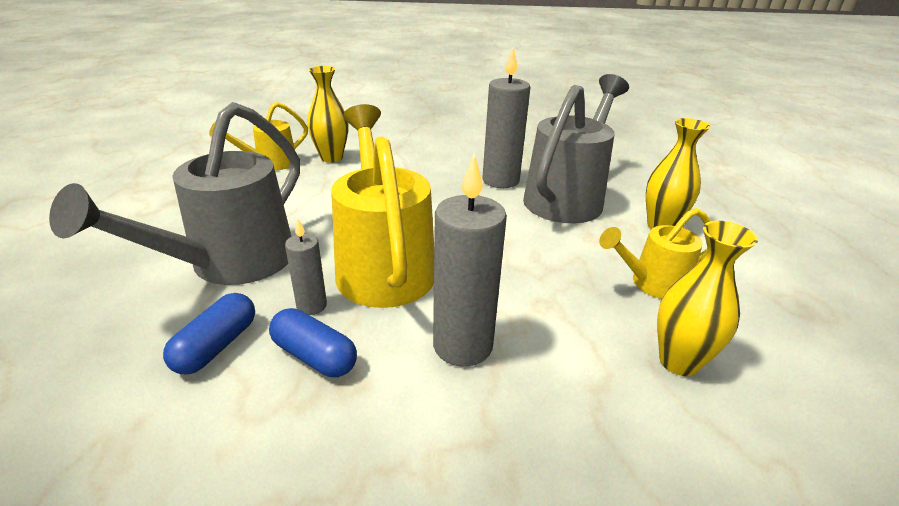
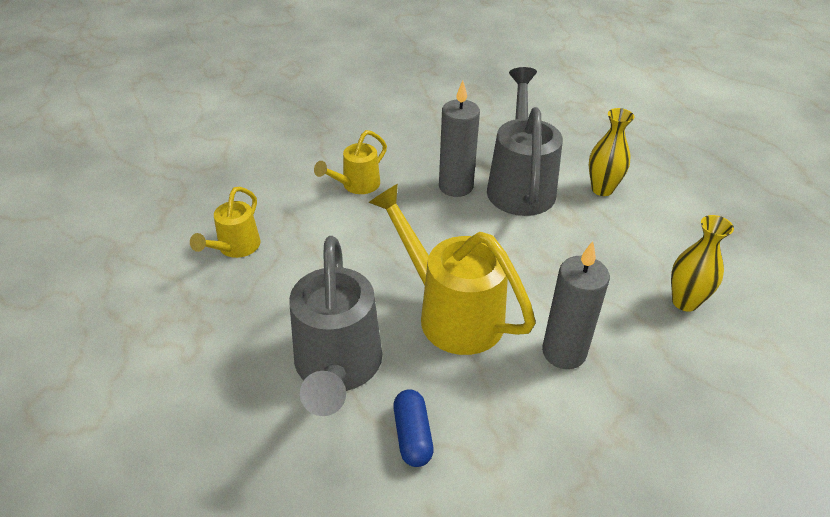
camera: 30 degrees left, 10 degrees up
blue capsule [269,308,357,377] -> none
grey candle [285,219,327,315] -> none
yellow vase [307,66,349,163] -> none
yellow watering can [599,208,711,299] -> yellow watering can moved to [314,130,387,194]

